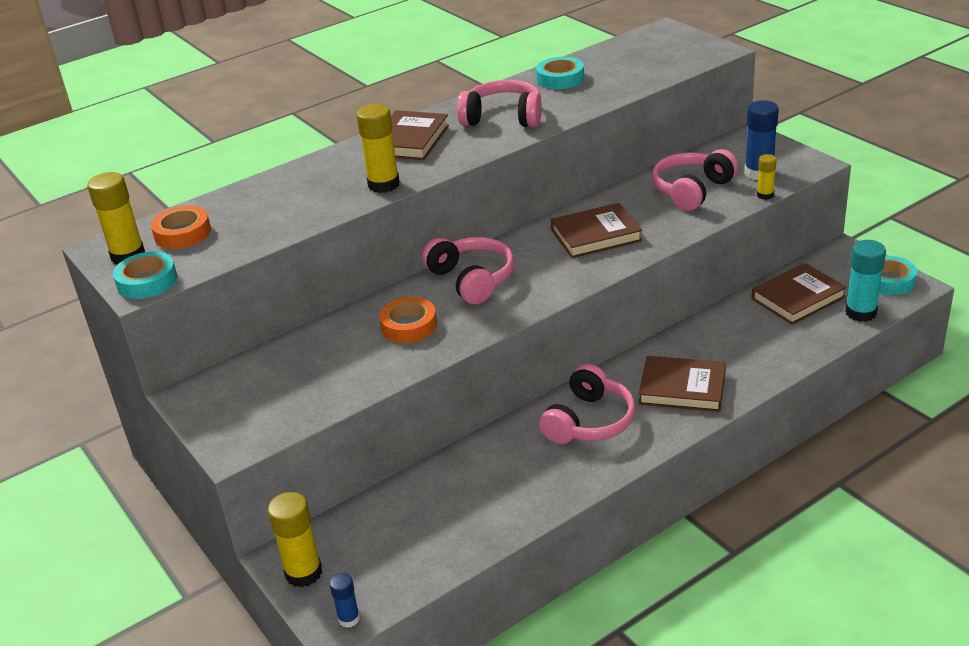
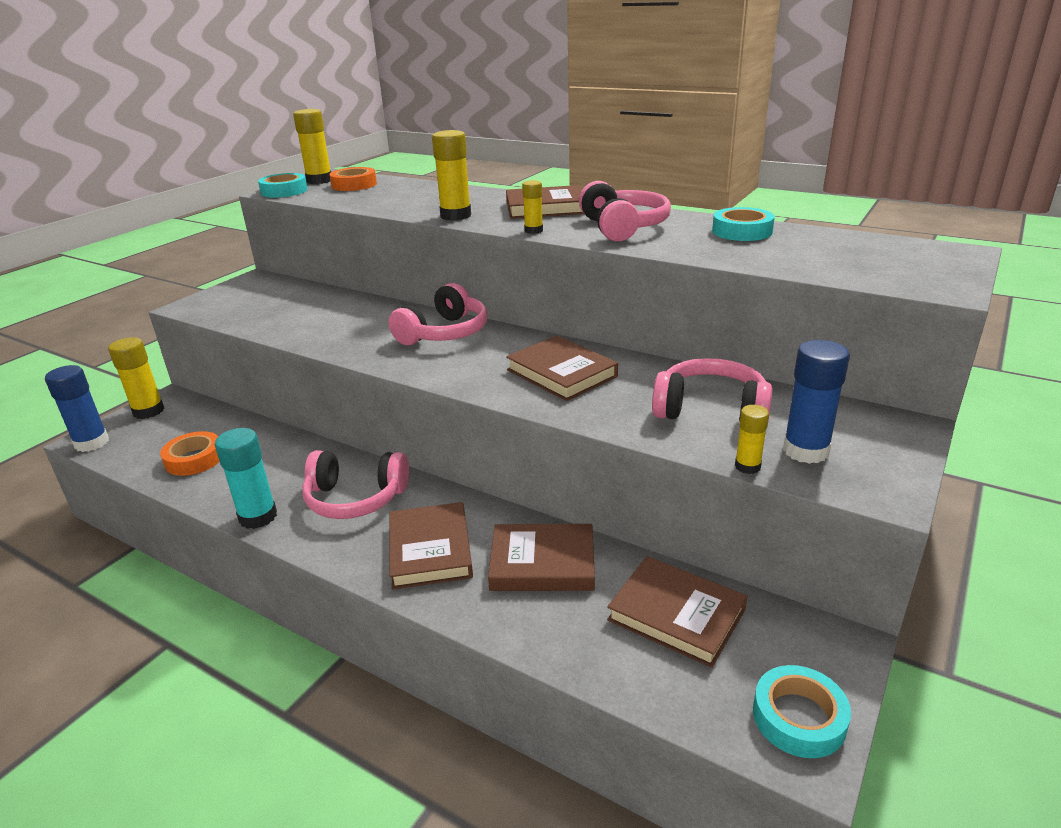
camera: 65 degrees right, 5 degrees down
blue glue stick [330,573,360,628] -> blue glue stick [45,365,109,452], size x1.78
orange tape [379,297,437,343] -> orange tape moved to [160,431,220,476]
turquoise glue stick [845,240,886,322] -> turquoise glue stick moved to [215,428,277,529]
none -> brown book [488,524,595,591]
none -> yellow glue stick [522,180,543,234]

